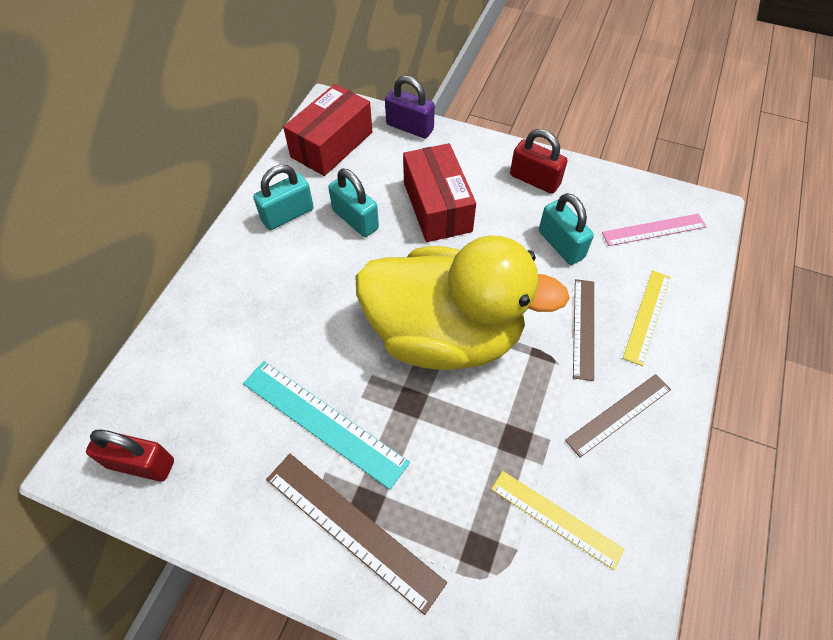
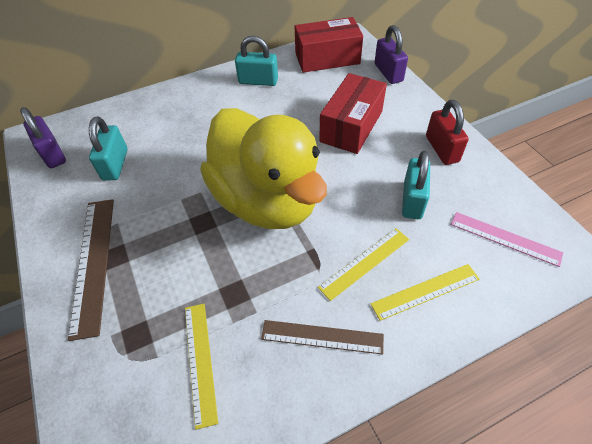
camera: 45 degrees right, 5 degrees down
red padlock [86,430,174,481] -> purple padlock [20,107,66,168]
turquoise ruler [243,361,410,490] -> none
turquoise padlock [328,169,379,237] -> turquoise padlock moved to [89,116,127,181]
brown ruler [573,279,594,381] -> yellow ruler [318,228,409,301]

